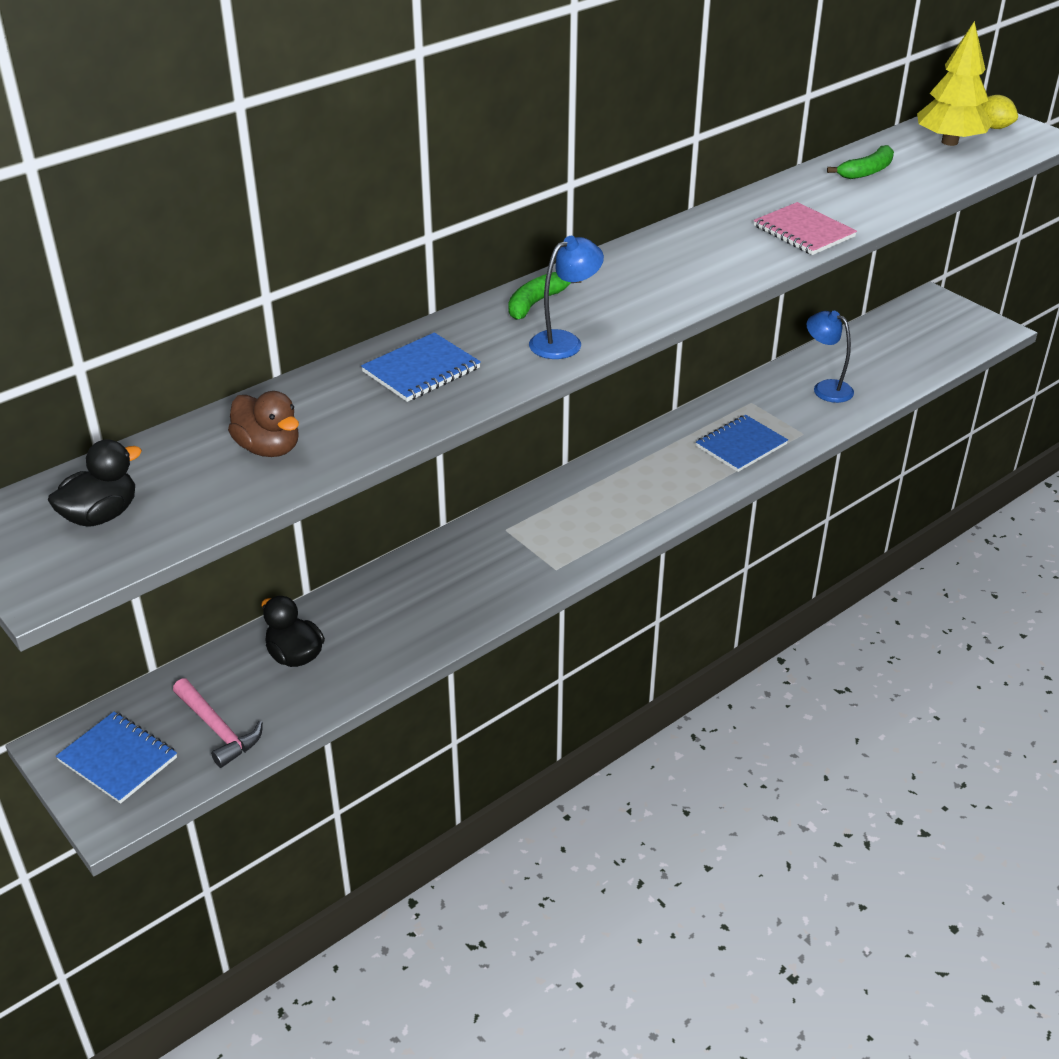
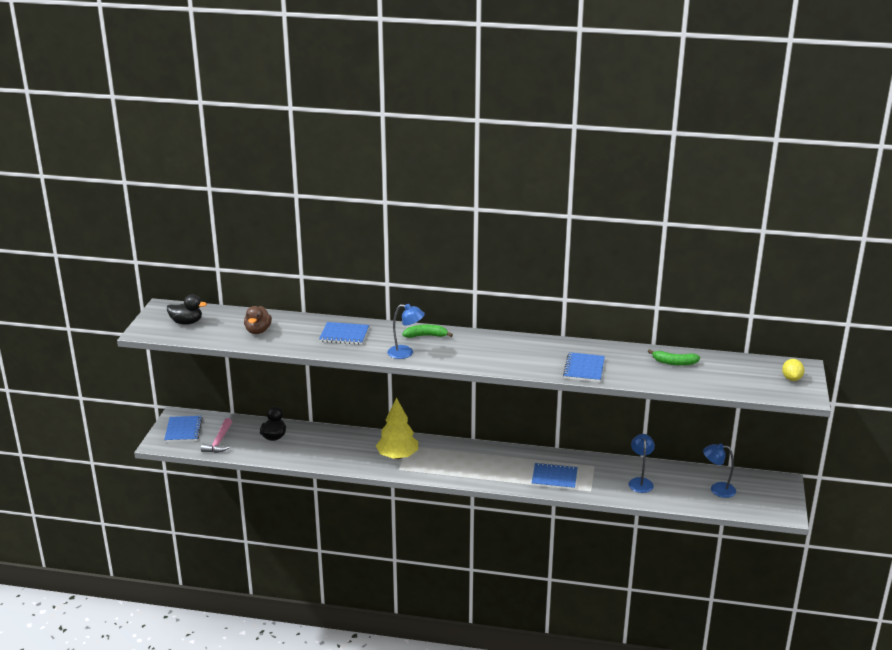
camera: 50 degrees right, 10 degrees down
pink notebook [754,202,857,255] -> blue notebook [563,352,605,382]
yellow tree [917,21,993,146] -> yellow tree moved to [376,397,418,459]
none -> blue lamp [703,443,736,498]

